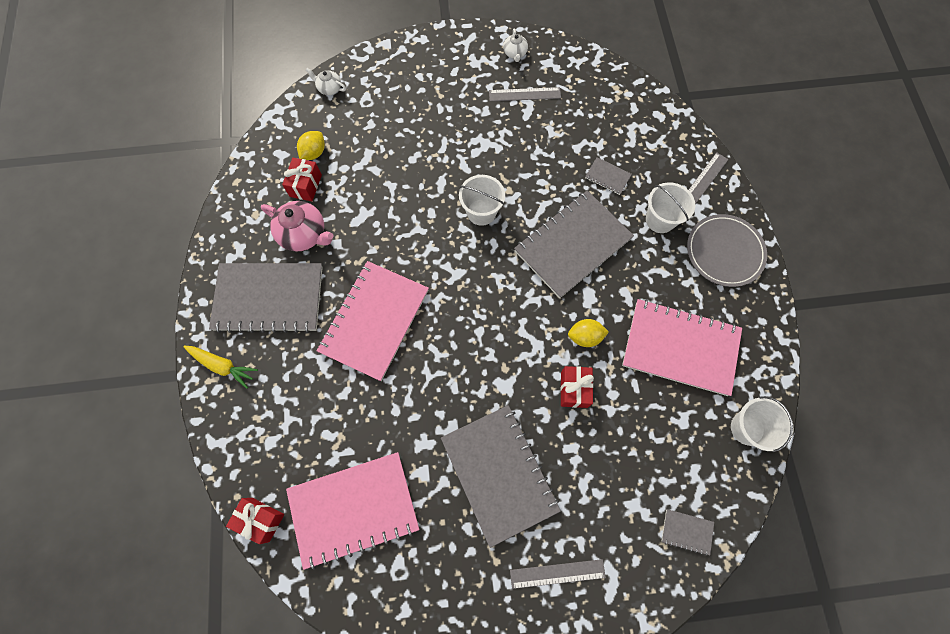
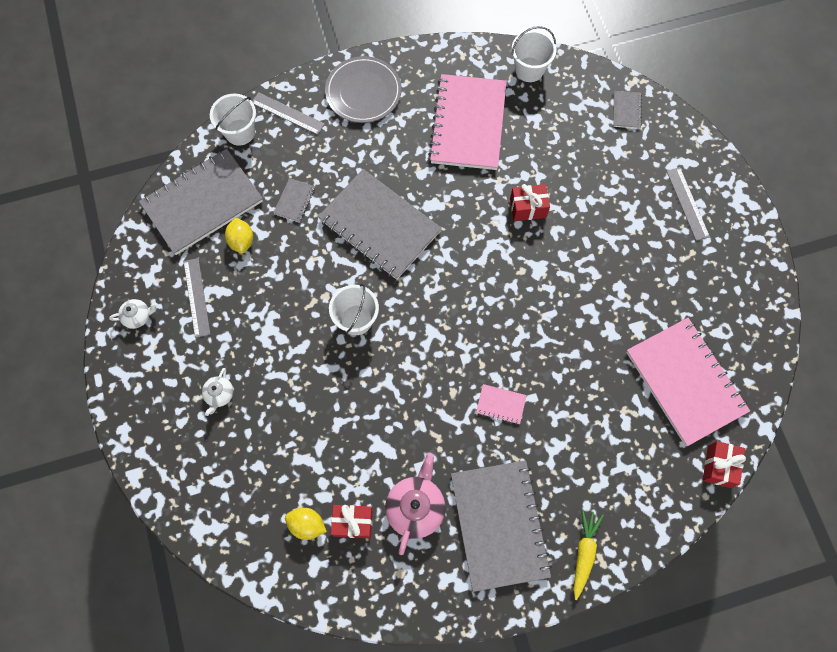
camera: 100 degrees left, 0 degrees up
white teapot [306,68,346,95] -> white teapot moved to [202,368,233,416]
pink notebook [317,261,429,381] -> pink notebook [476,384,527,424], size x0.41
grey notebook [441,405,561,548] -> grey notebook moved to [139,149,263,255]
yellow lemon [568,319,609,347] -> yellow lemon moved to [225,217,253,254]
white bucket [646,182,695,233] -> white bucket moved to [210,94,256,146]

